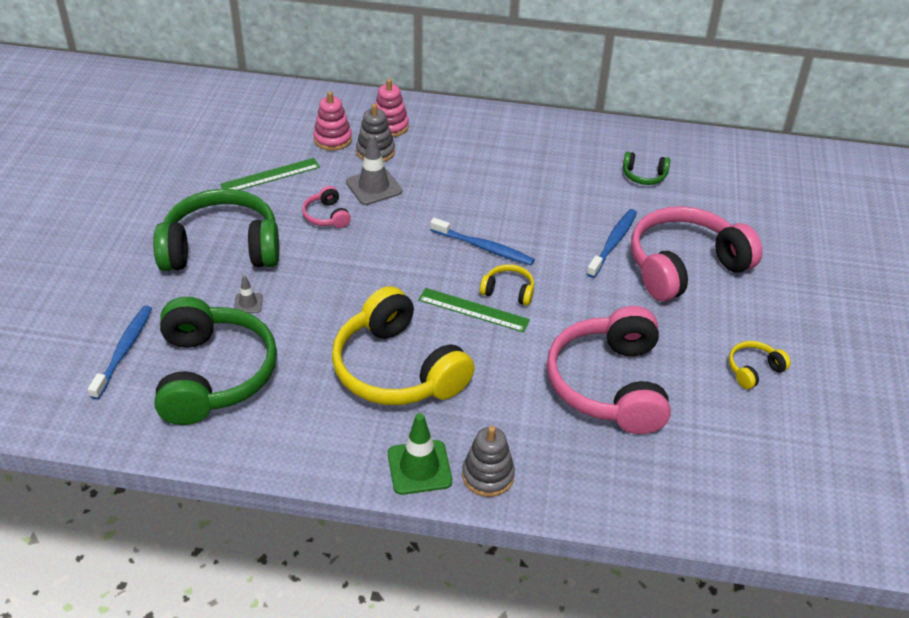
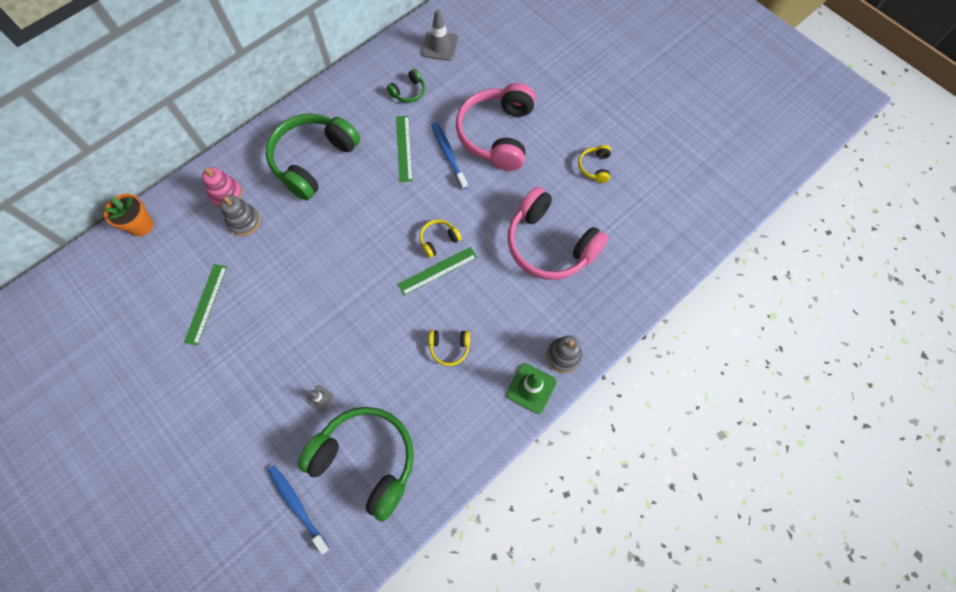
camera: 50 degrees left, 25 degrees up
green headphones [153,189,279,271] -> green headphones moved to [266,113,360,200]
pink headphones [302,186,351,228] -> none
pink stacking toy [313,91,352,151] -> none
yellow headphones [332,286,475,405] -> yellow headphones [429,330,470,366], size x0.43
grey traffic cone [346,134,402,205] -> grey traffic cone moved to [422,9,458,61]
blue toothbrush [430,218,535,265] -> none
none -> orange flower pot [104,194,153,236]
none -> green ruler [396,116,413,182]

